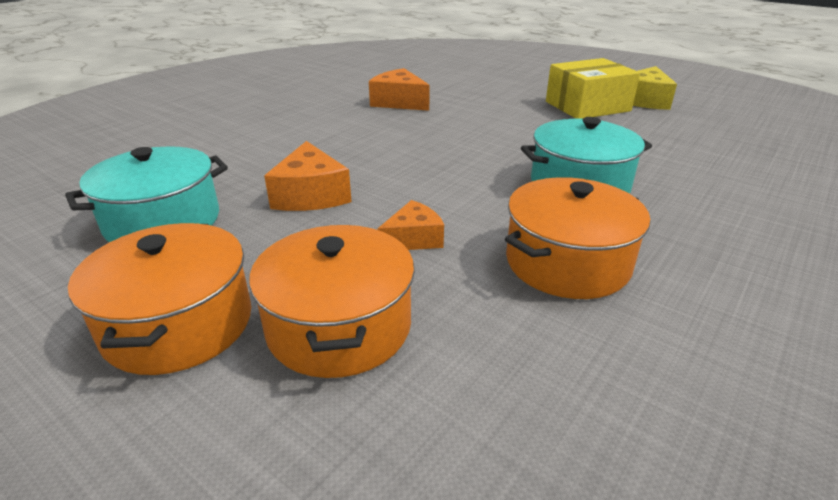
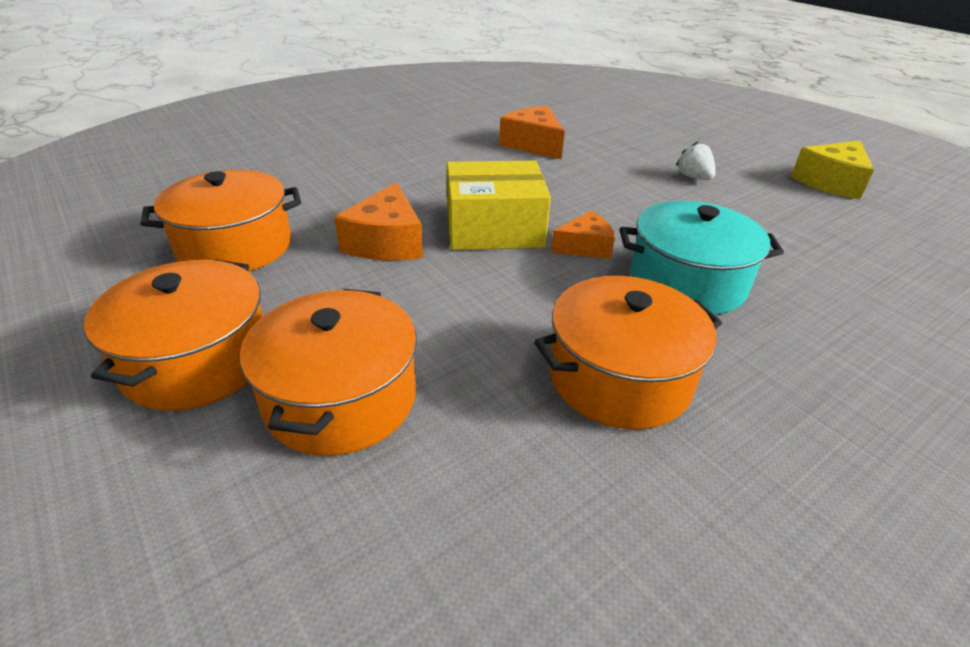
camera: 15 degrees right, 5 degrees up
turquoise pot [65,147,228,242] -> orange pot [141,170,301,272]
orange cheese [377,200,444,250] -> orange cheese moved to [551,211,615,259]
yellow box [546,58,640,118] -> yellow box moved to [446,161,551,250]
none -> white strawberry [676,141,716,180]

